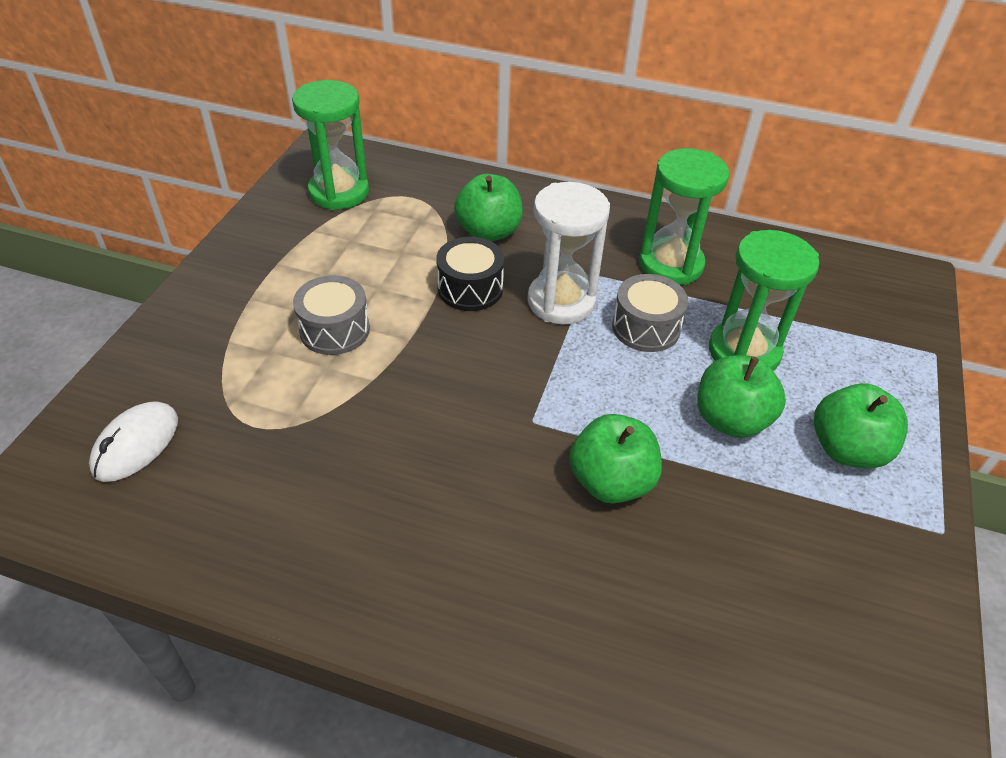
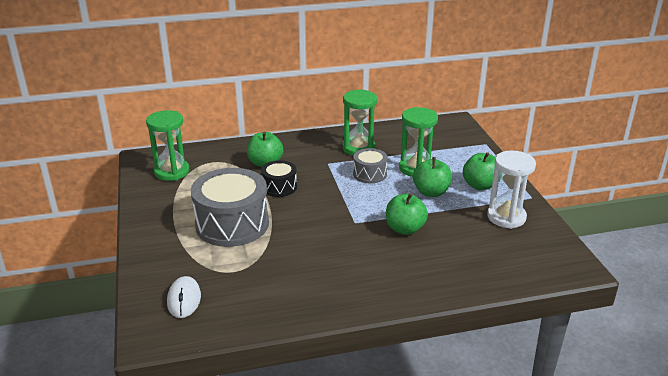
camera: 30 degrees left, 15 degrees down
grey drum [293,275,370,355] -> grey drum [191,168,269,247], size x1.94
white hourglass [528,182,610,324] -> white hourglass moved to [487,150,536,229]

